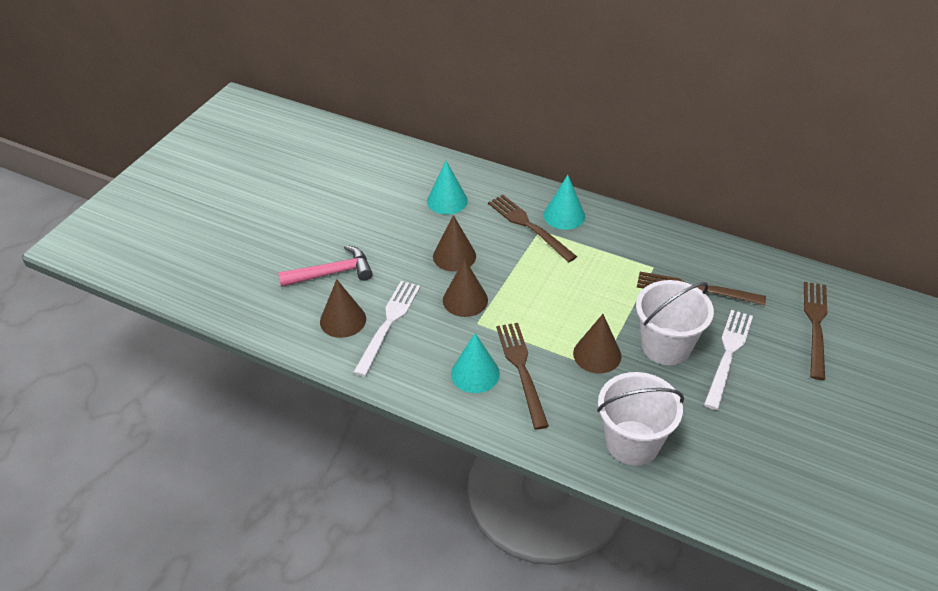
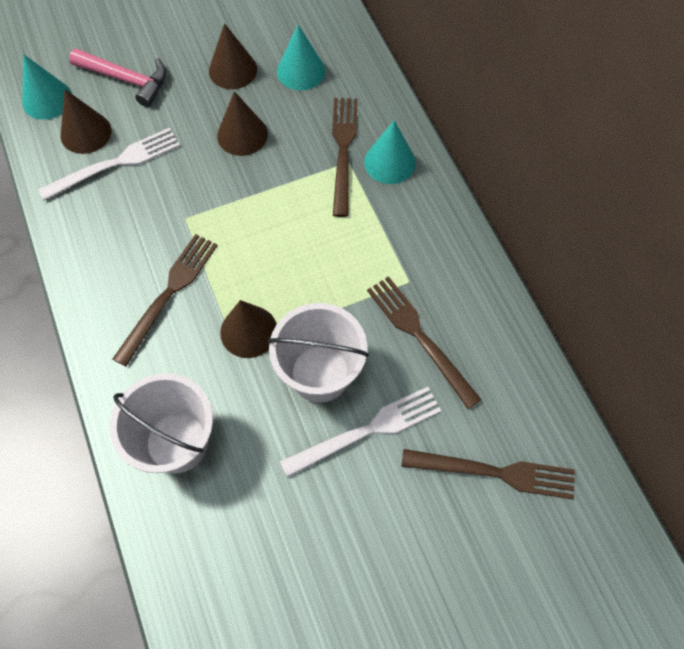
camera: 40 degrees right, 20 degrees up
brown cone [443,259,488,317] -> brown cone moved to [209,23,257,89]
turquoise cone [451,333,500,393] -> turquoise cone moved to [22,54,72,120]
brown fork [804,282,827,380] -> brown fork turned 45 degrees clockwise [401,449,575,499]

